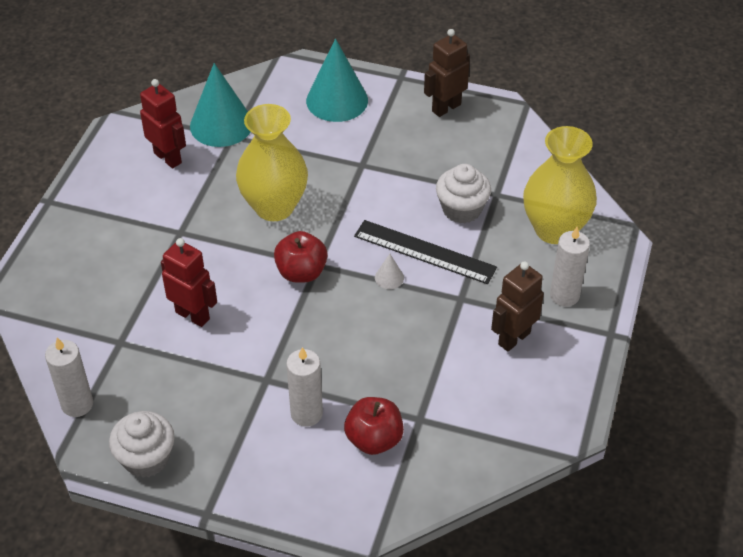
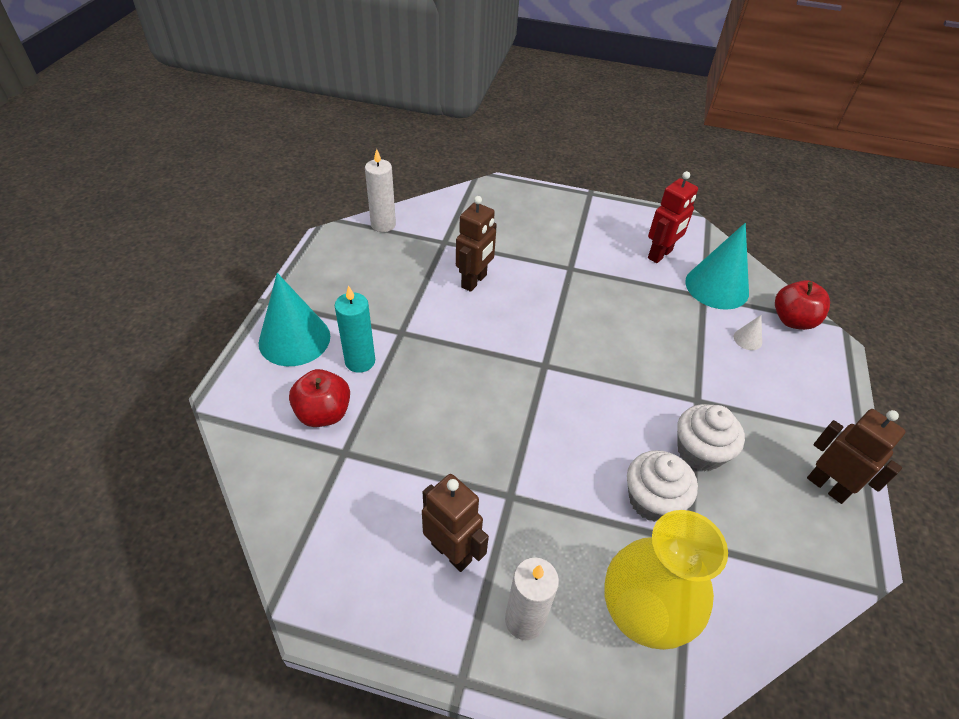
camera: 85 degrees right, 0 degrees up
white cupcake [109,411,175,478] -> white cupcake moved to [677,404,745,471]
red robot [161,238,217,327] -> brown robot [456,196,497,292]
yellow vase [236,104,308,221] -> none
red apple [274,231,328,283] -> red apple moved to [775,280,830,330]
white candle [286,347,323,427] -> turquoise candle [335,285,375,373]
turquoise cone [306,39,368,122] -> turquoise cone moved to [259,273,330,366]
black ruler [354,220,497,284] -> none
white cone [375,254,404,289] -> white cone moved to [734,315,762,350]

